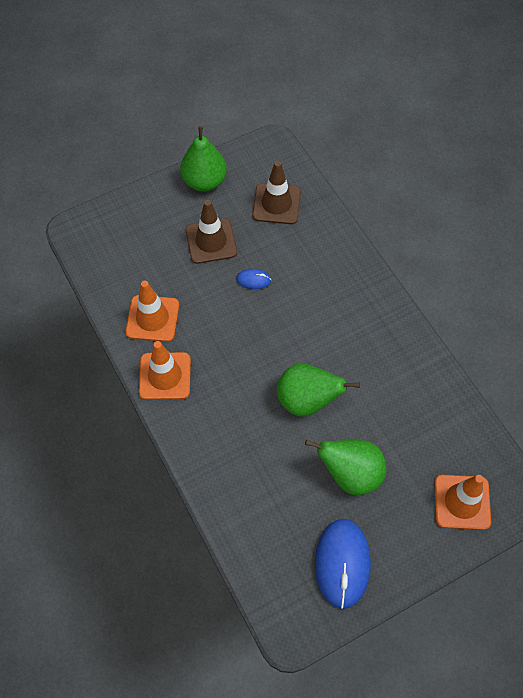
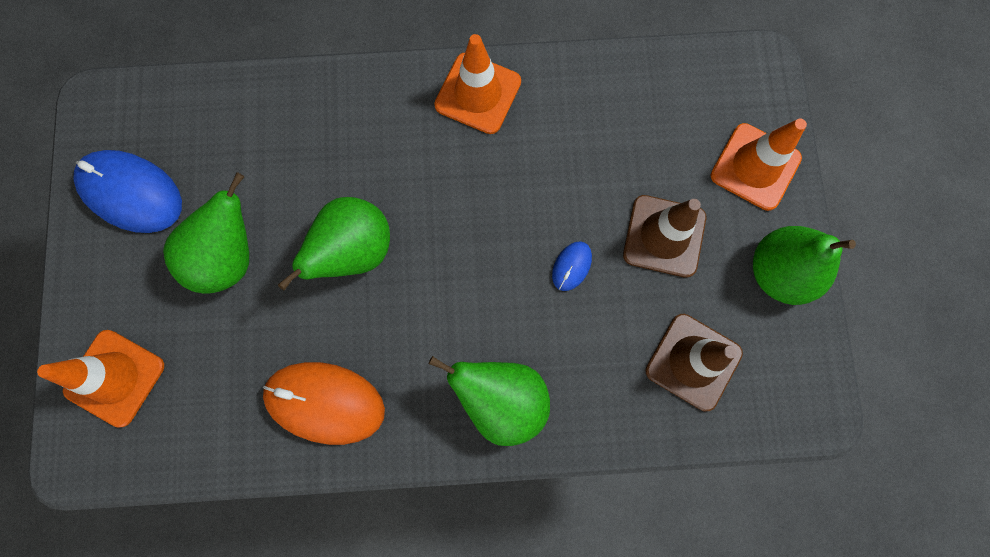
camera: 115 degrees right, 15 degrees up
orange traffic cone [125,281,179,342] -> orange traffic cone moved to [711,118,807,211]
none -> orange mouse [263,362,385,445]
none -> green pear [429,356,550,446]

